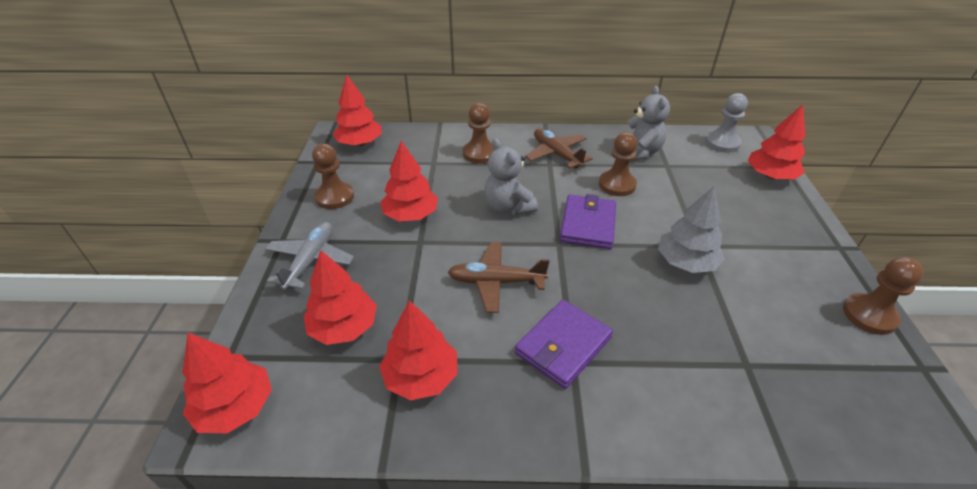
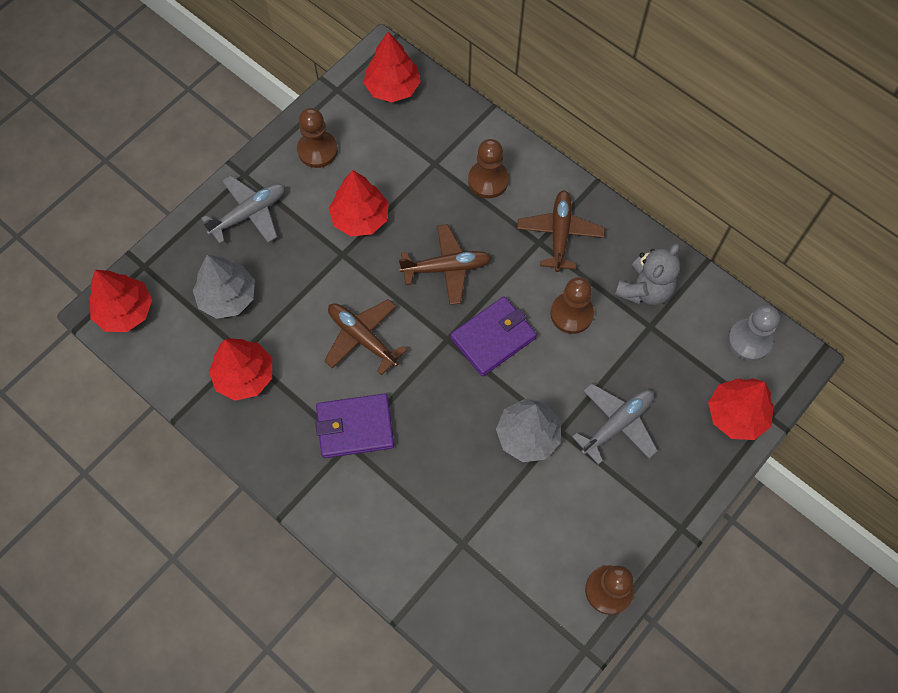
camera: 40 degrees right, 25 degrees up
red tree [303,250,377,345] -> grey tree [193,255,255,319]
grey teddy bear [484,138,538,215] -> brown plane [399,224,492,305]
none -> grey plane [572,383,658,465]

